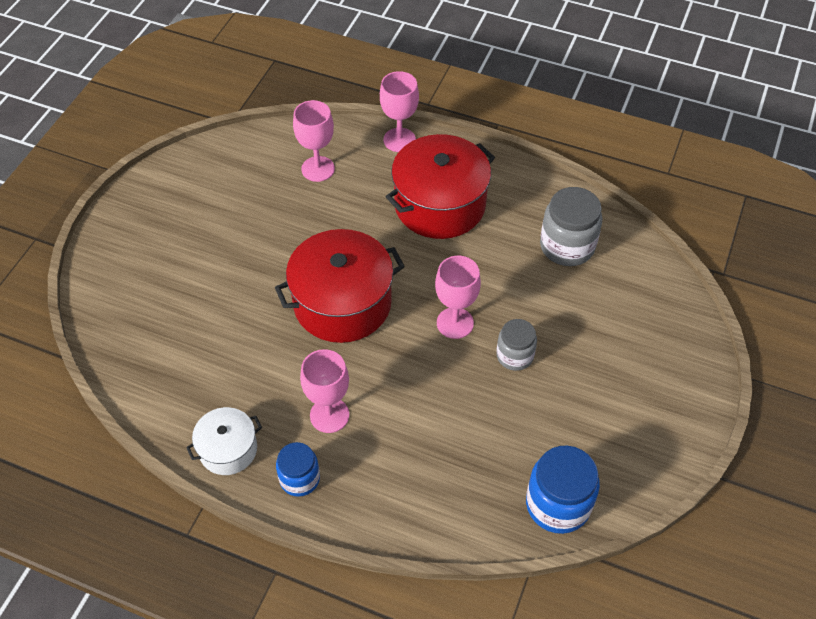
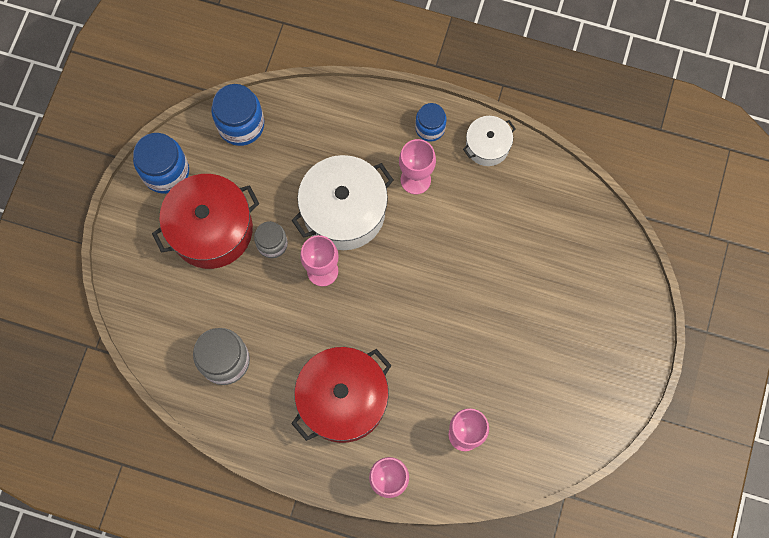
camera: 175 degrees right, 20 degrees up
red pot [275,229,405,343] -> red pot moved to [152,174,259,269]
none -> blue jar [133,133,189,194]
none -> white pot [292,155,393,250]

